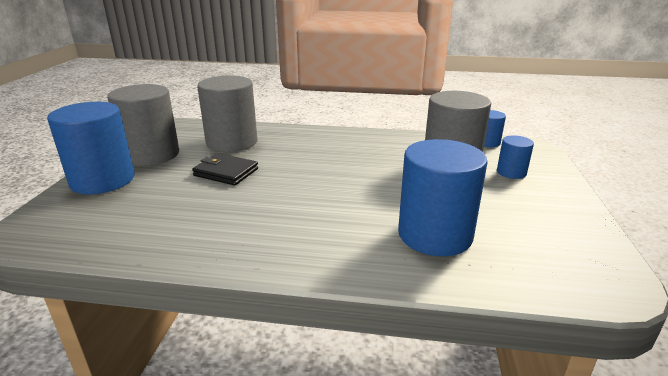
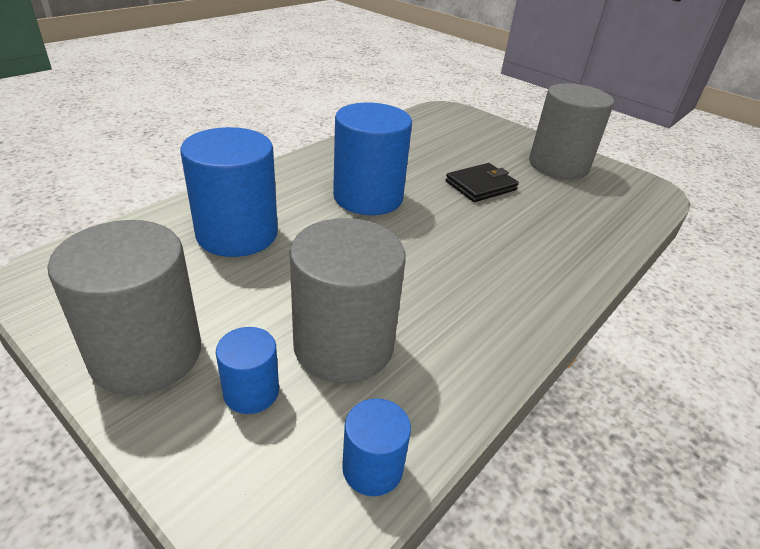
camera: 120 degrees right, 10 degrees up
blue cylinder [47,102,135,194] -> blue cylinder moved to [333,103,412,215]
grey cylinder [197,75,257,152] -> grey cylinder moved to [47,220,201,395]

